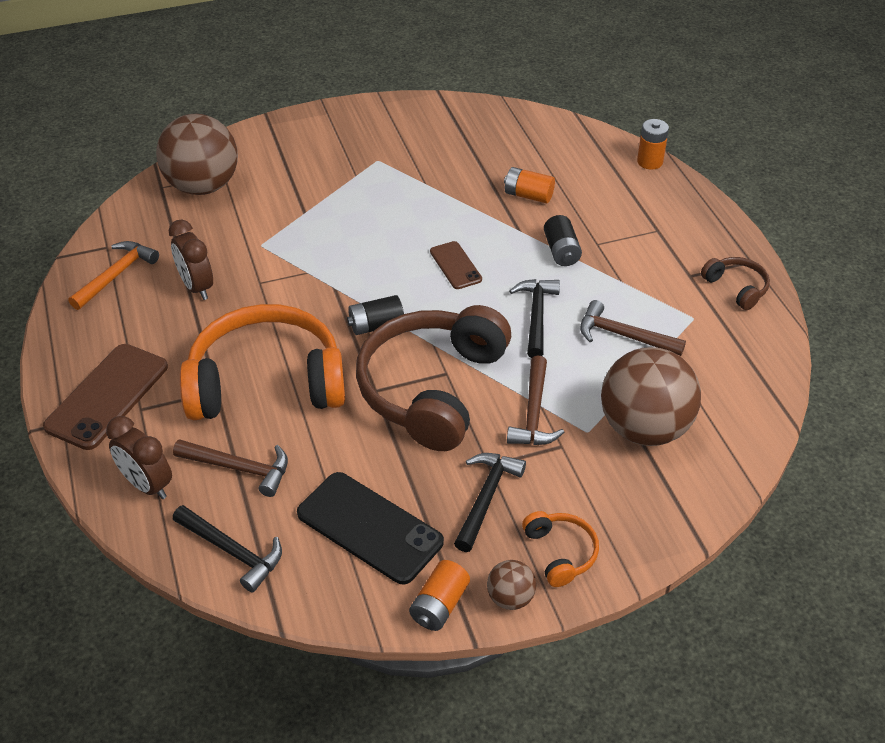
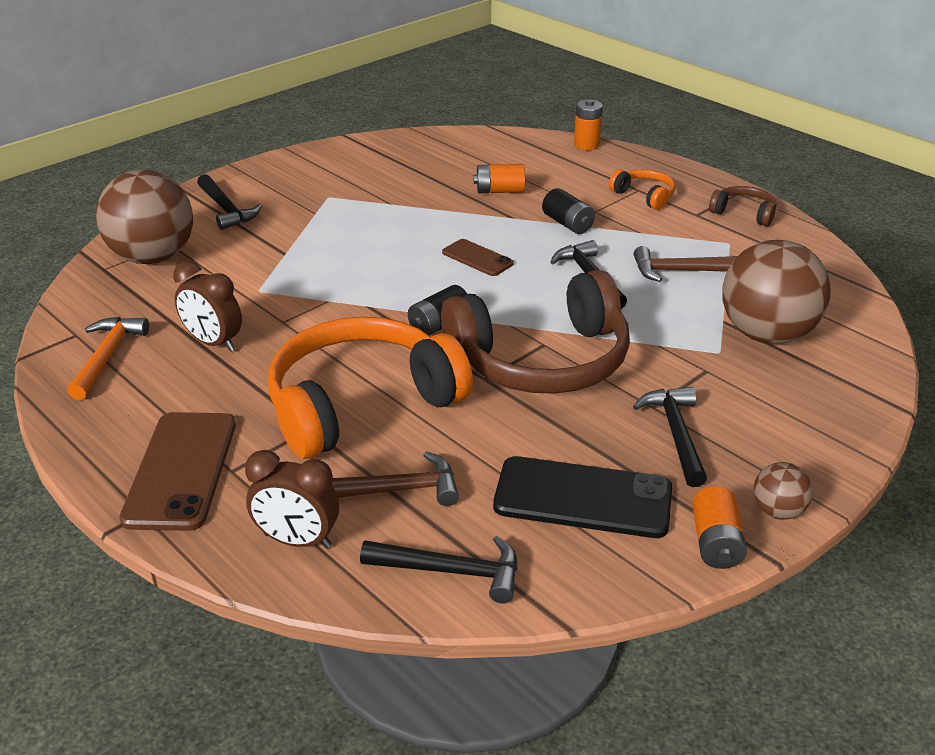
camera: 25 degrees left, 10 degrees down
brown headphones [356,305,511,451] -> brown headphones turned 105 degrees counterclockwise [441,270,630,394]
brown hammer [507,356,564,445] -> none
orange headphones [522,511,599,587] -> orange headphones moved to [609,169,675,210]
none -> black hammer [197,174,262,230]

